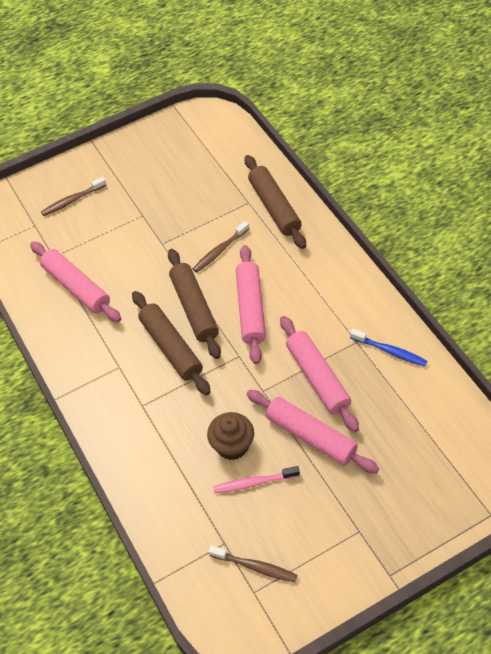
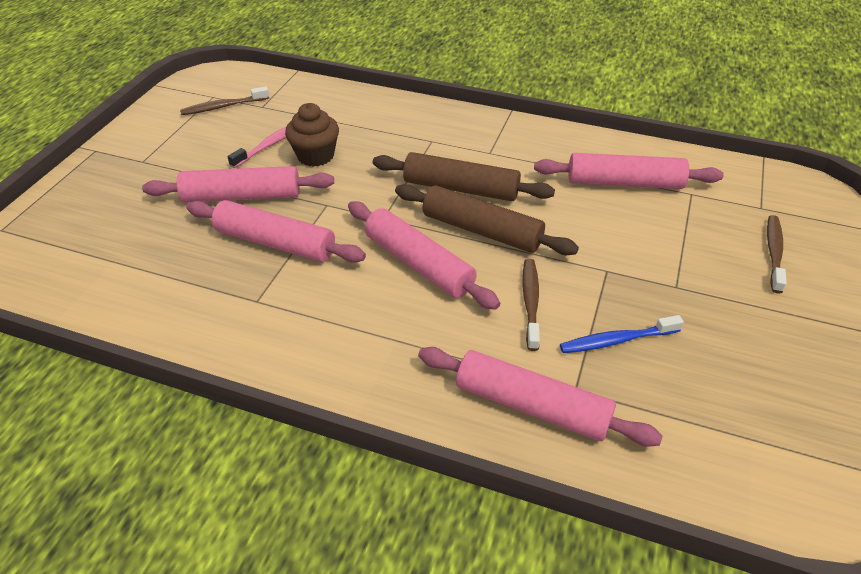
camera: 135 degrees right, 10 degrees down
brown rolling pin [245,155,306,249] -> pink rolling pin [418,347,663,447]
blue toothbrush [350,329,427,367] -> blue toothbrush moved to [560,315,684,353]

